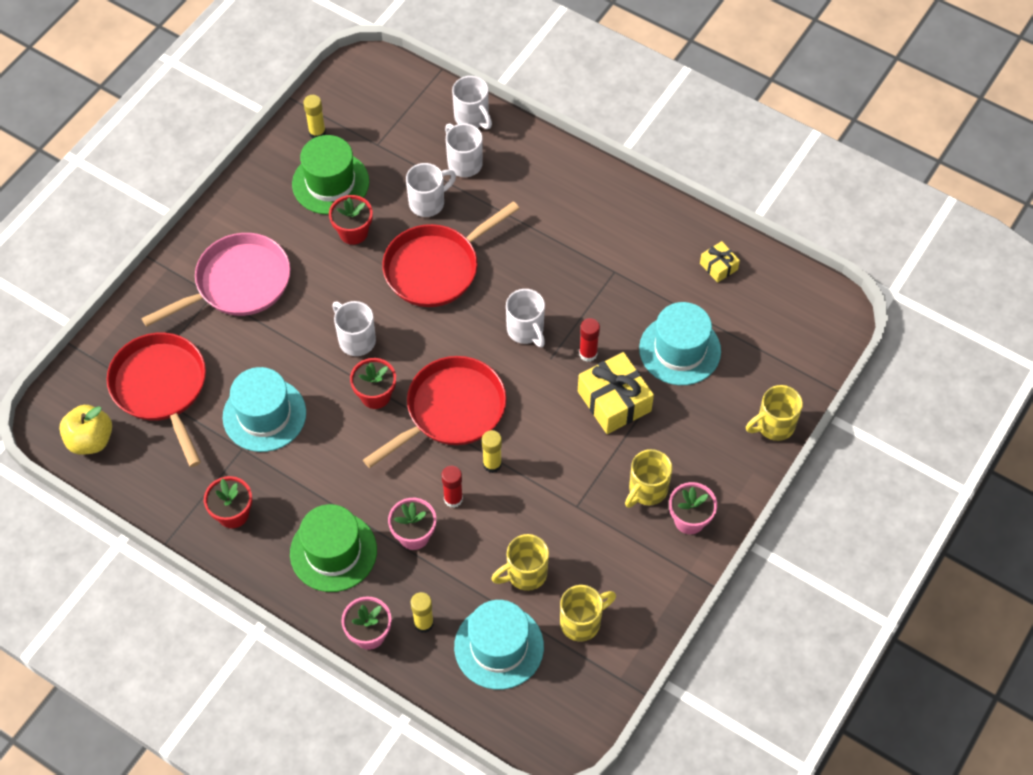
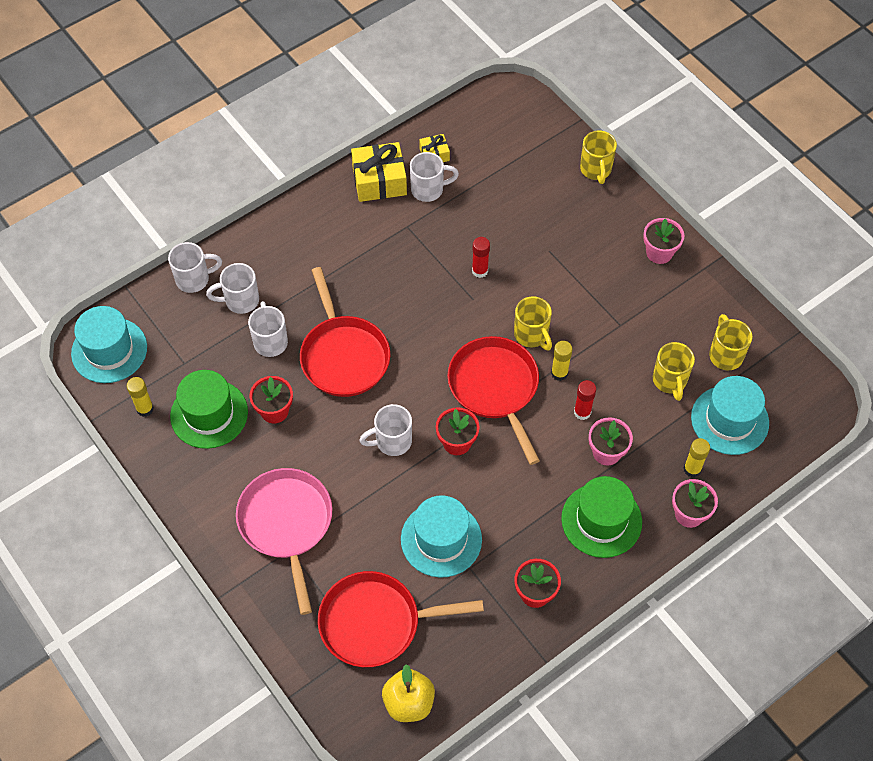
camera: 70 degrees left, 0 degrees up
white mug [506,289,545,347] -> white mug moved to [410,152,459,202]
yellow gift [578,352,654,434] -> yellow gift moved to [351,142,407,202]
yellow mug [625,449,672,508] -> yellow mug moved to [514,296,552,351]
turquoise hat [639,302,721,385] -> turquoise hat moved to [71,306,147,383]

